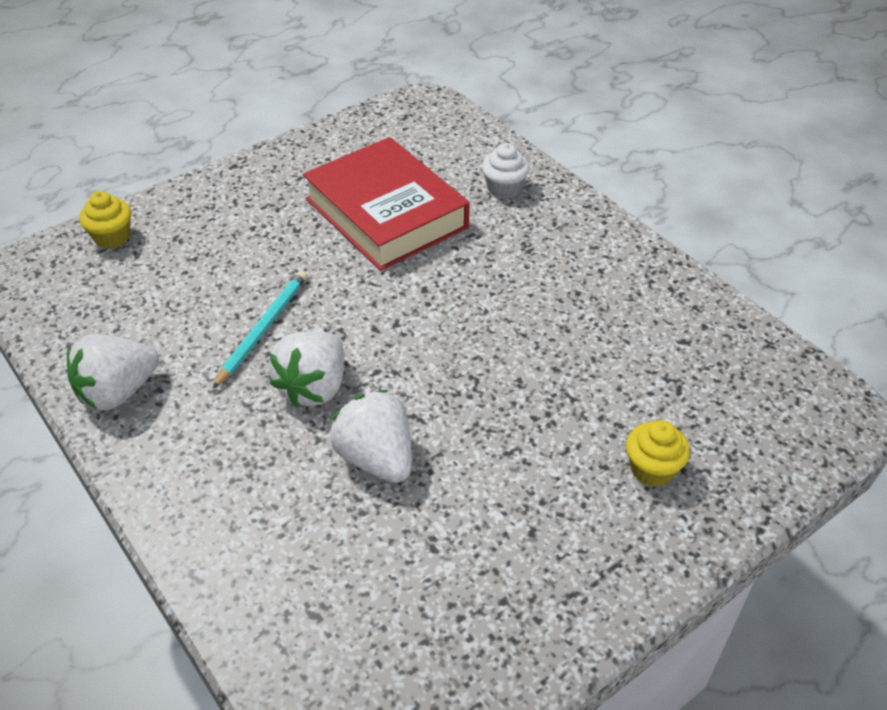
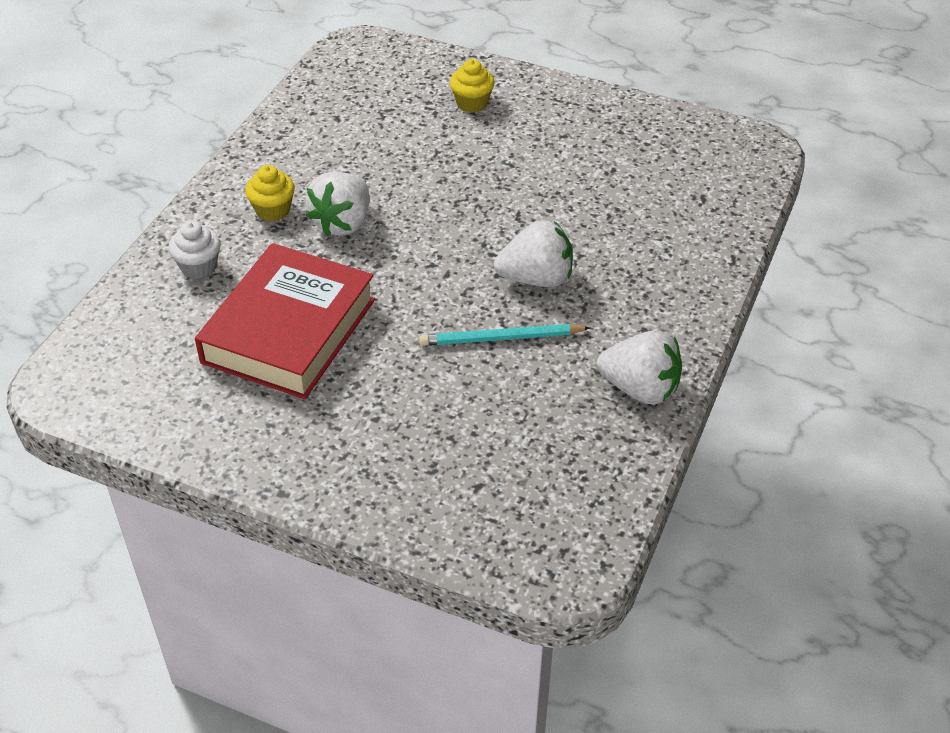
camera: 120 degrees left, 0 degrees up
yellow cupcake [79,191,131,249] -> yellow cupcake moved to [245,165,295,221]
white strawberry [330,390,412,483] -> white strawberry moved to [305,172,369,236]

